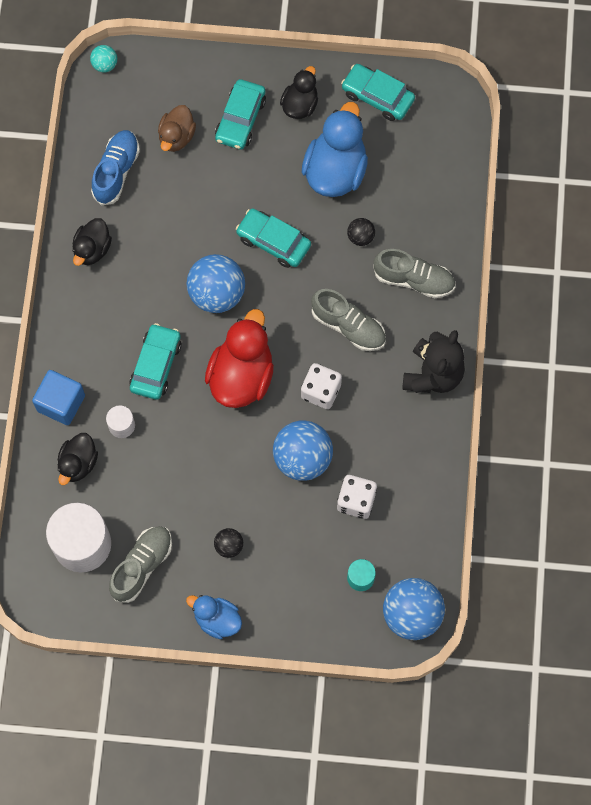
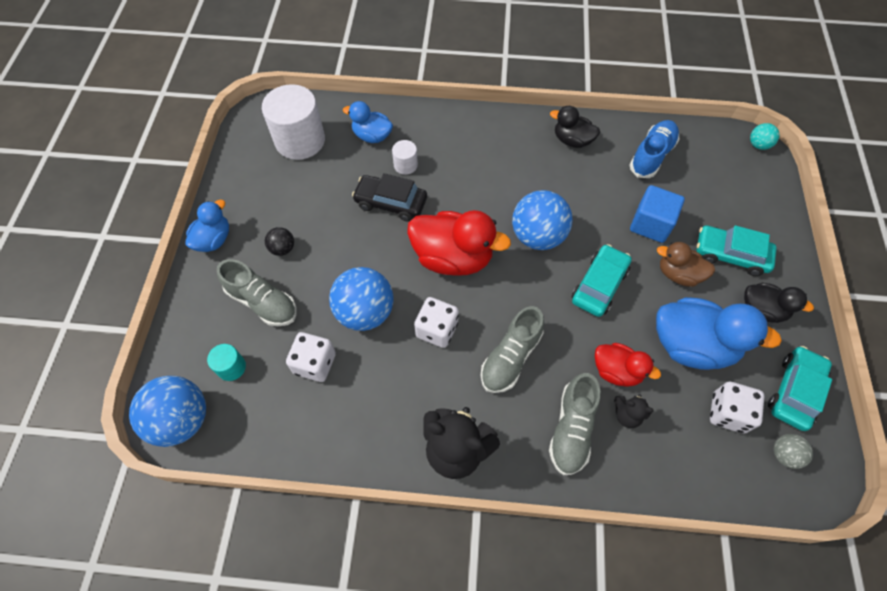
camera: 90 degrees right, 10 degrees down
blue cube [32,370,85,425] -> blue cube moved to [630,185,685,243]
black duck [58,433,98,485] -> blue duck [343,101,393,143]
blue shoe [91,130,140,206] -> blue shoe turned 75 degrees counterclockwise [629,120,679,178]
grey shoe [109,526,172,603] -> grey shoe moved to [217,259,296,326]
turquoise car [129,323,182,400] -> none
brown duck [158,105,196,152] -> brown duck moved to [657,242,715,287]
black ball [347,218,375,246] -> red duck [595,343,661,387]
none -> black car [352,173,427,222]
none -> black teddy bear [614,394,654,428]
none -> white dice [710,382,764,433]
none -> grey ball [774,434,813,469]

